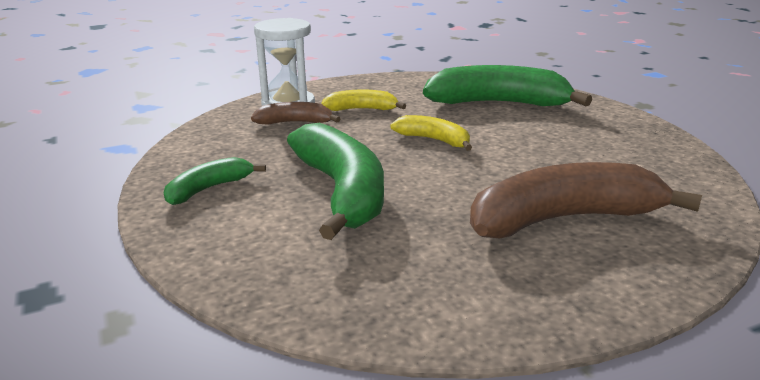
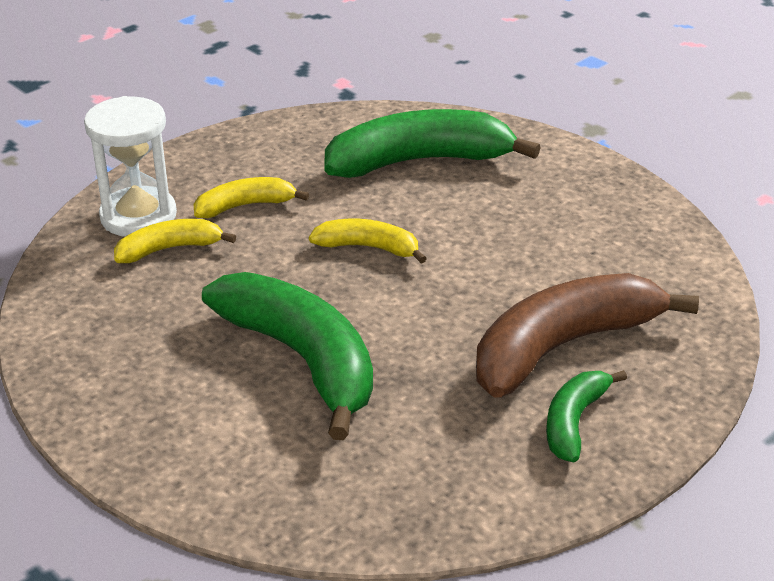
camera: 20 degrees left, 10 degrees up
green banana [164,157,266,205] -> green banana moved to [546,370,627,462]
brown banana [251,102,341,125] -> yellow banana [114,219,236,263]

